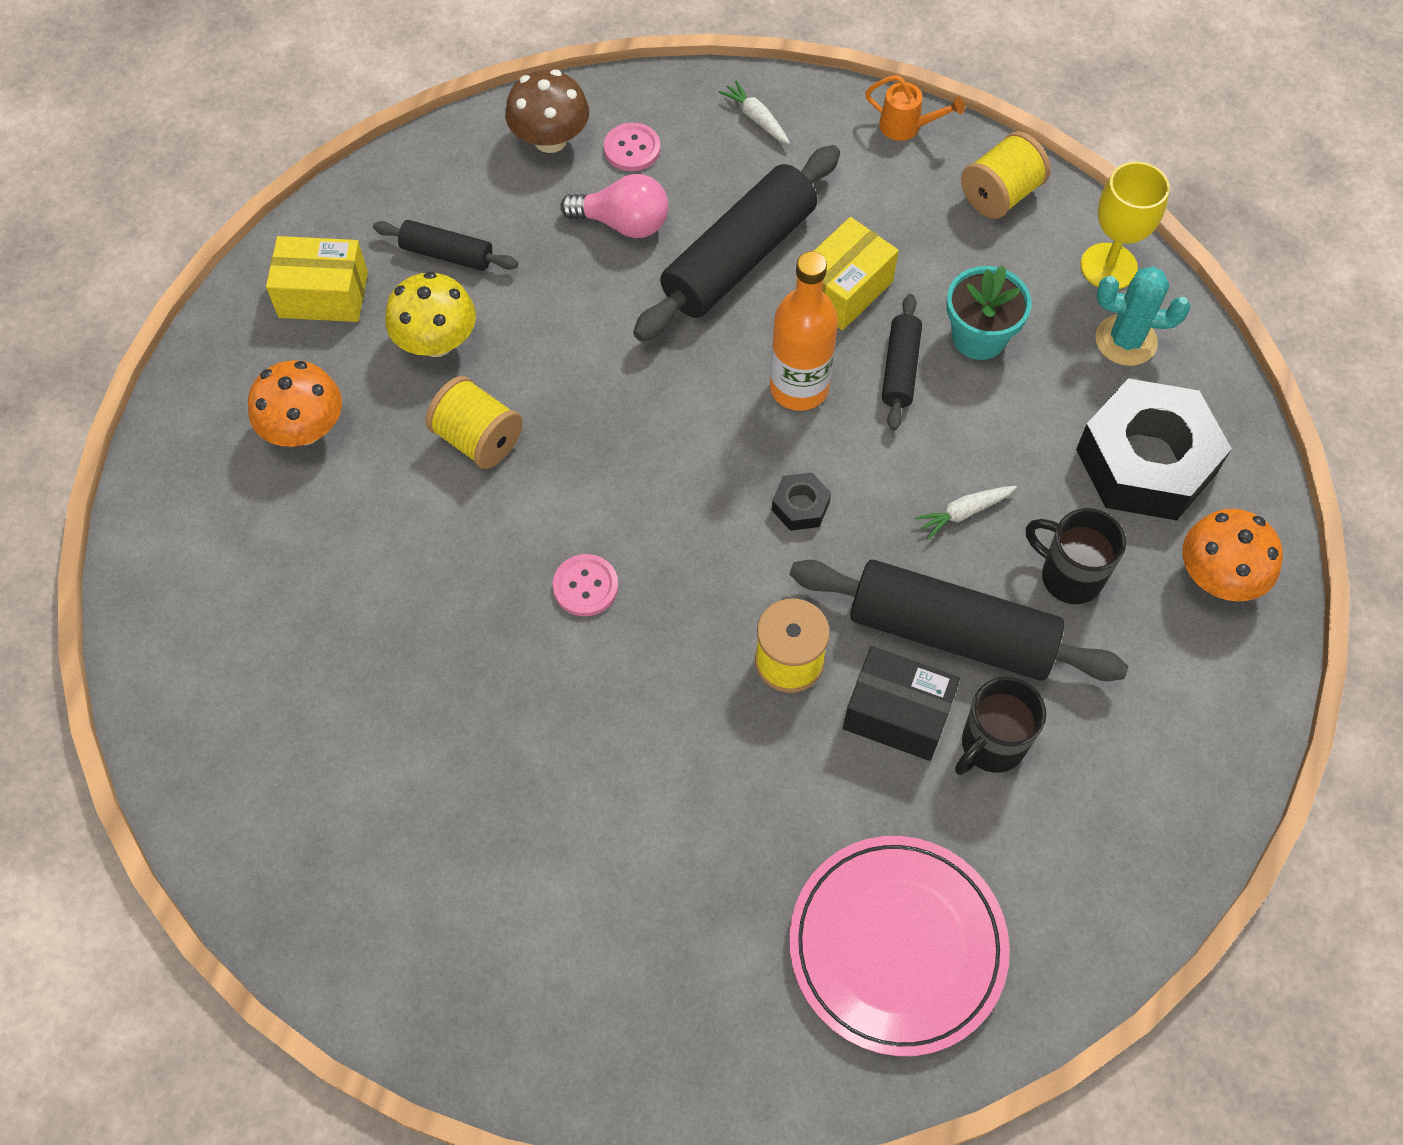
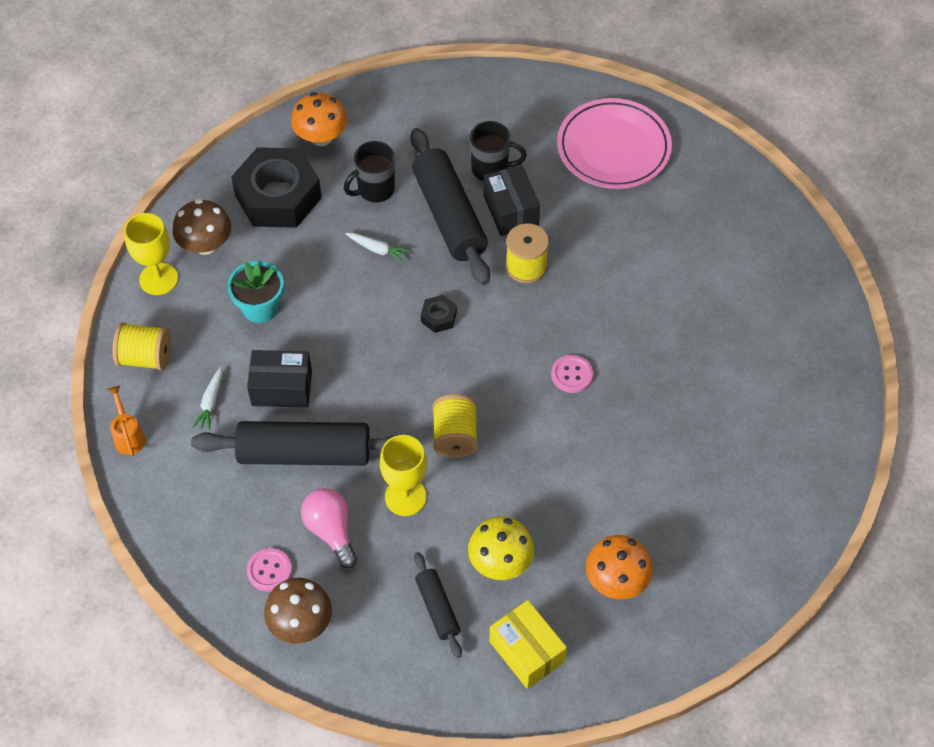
camera: 130 degrees left, 5 degrees down
yellow spool [426,376,523,469] -> yellow spool moved to [432,394,478,458]
white carrot [719,80,790,144] -> white carrot moved to [193,367,222,430]
orange bottle [770,251,838,411] -> none
yellow box [796,217,899,330] -> black box [247,350,312,408]
black rolling pin [882,294,922,430] -> none
black mug [1026,508,1126,604] -> black mug turned 60 degrees clockwise [344,141,395,203]
turquoise cactus [1096,267,1190,366] -> brown mushroom [173,199,231,255]
none -> yellow goblet [380,435,427,516]

